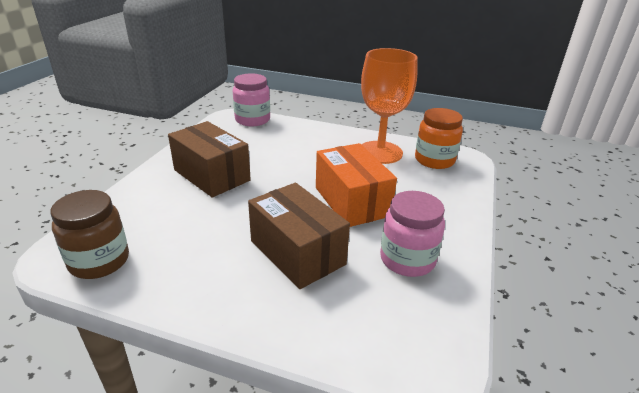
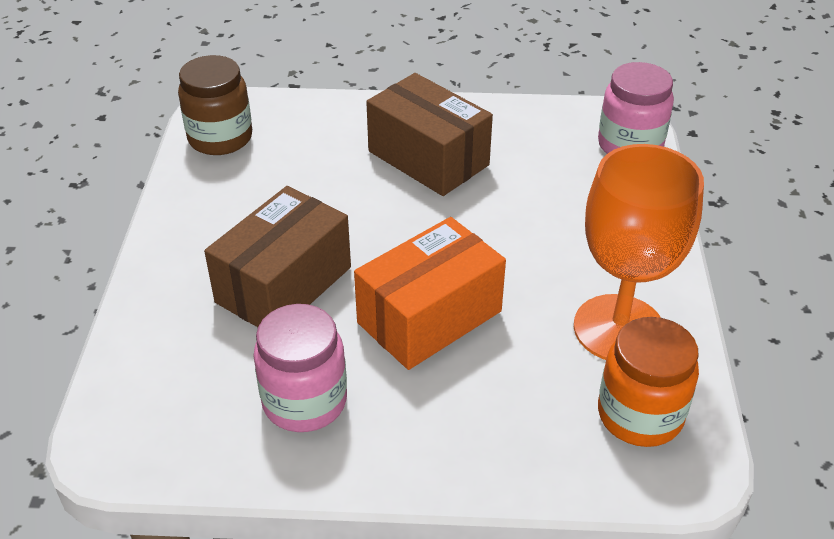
camera: 75 degrees right, 10 degrees up
brown box [168,121,251,197] -> brown box turned 75 degrees counterclockwise [366,73,493,196]

